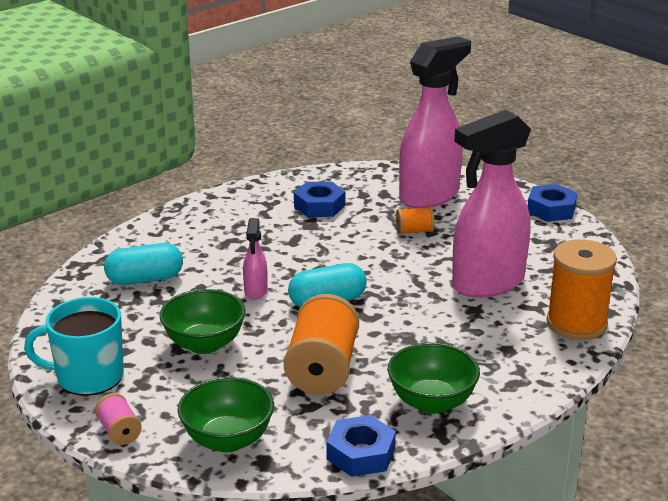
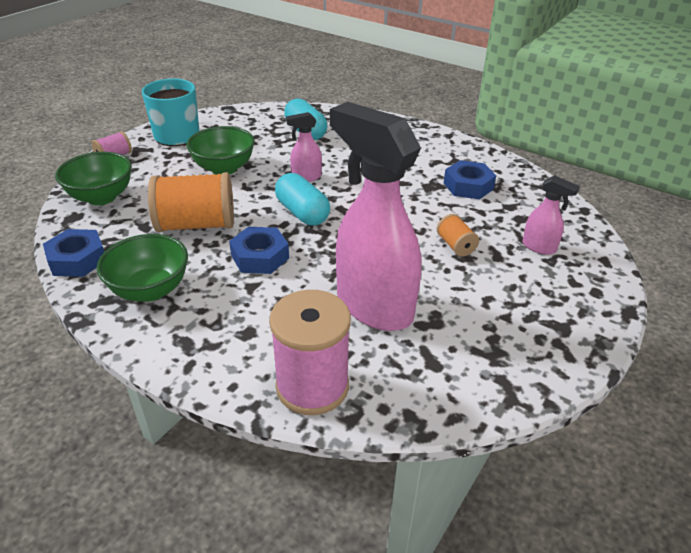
camera: 75 degrees right, 10 degrees up
pink spray bottle [399,36,471,208] -> pink spray bottle [523,175,580,255], size x0.44
blue nut [528,184,577,222] -> blue nut moved to [229,227,289,274]
orange spool [546,239,617,340] -> pink spool [269,290,351,415]

